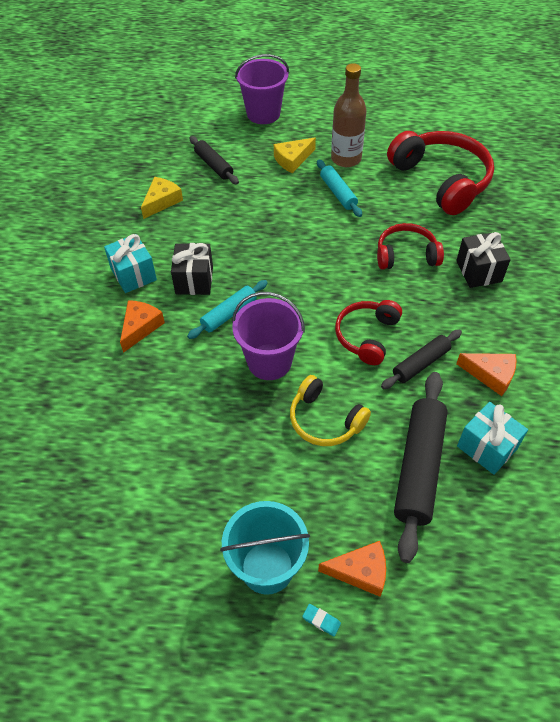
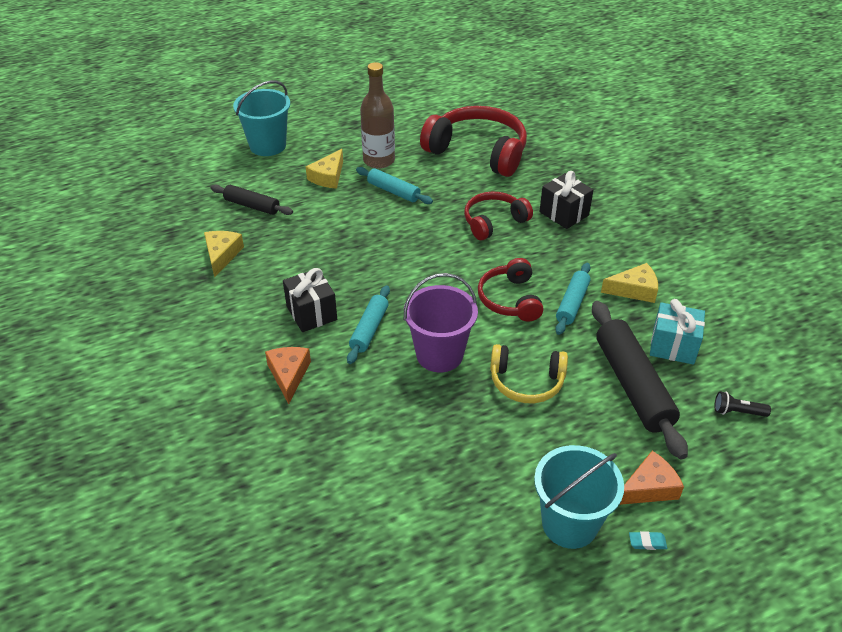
camera: 30 degrees left, 10 degrees down
turquoise gift [104,234,157,293] -> none
purple bucket [235,54,289,124] -> turquoise bucket [233,81,290,156]
black rolling pin [381,330,462,389] -> turquoise rolling pin [555,263,591,335]
orange cheese [456,353,516,396] -> yellow cheese [601,263,658,303]
none -> black flashlight [714,392,771,417]

